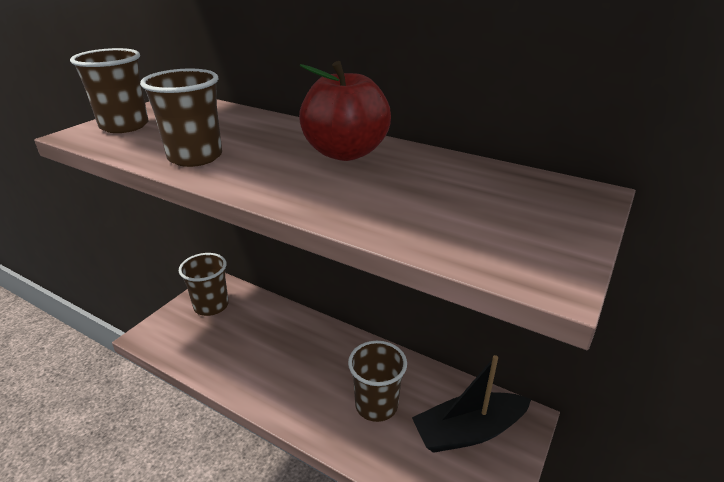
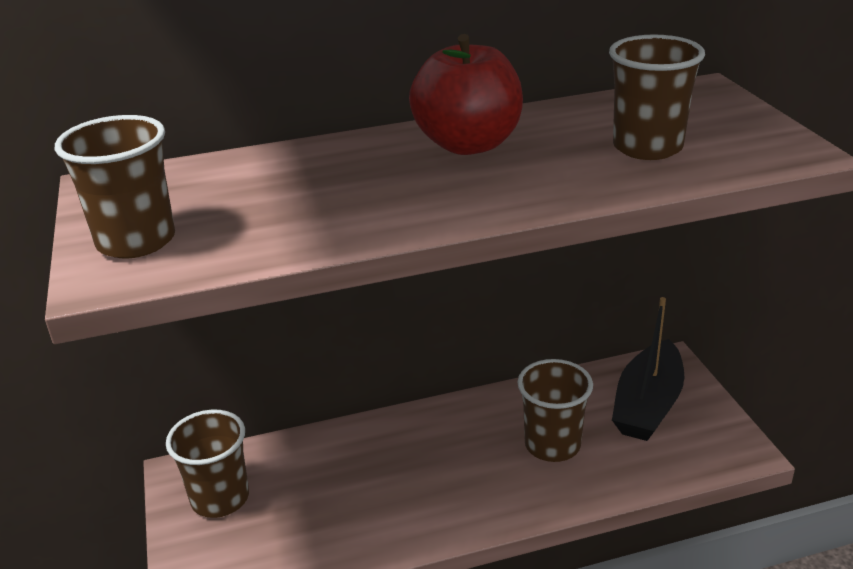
camera: 45 degrees left, 0 degrees up
brown cup [140,68,222,167] -> brown cup moved to [609,35,705,160]

